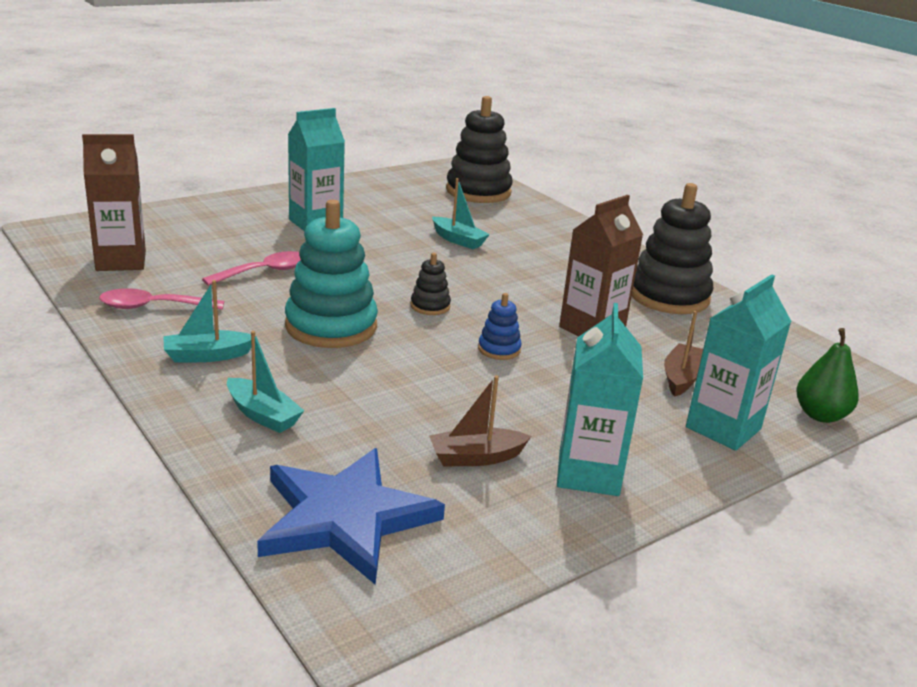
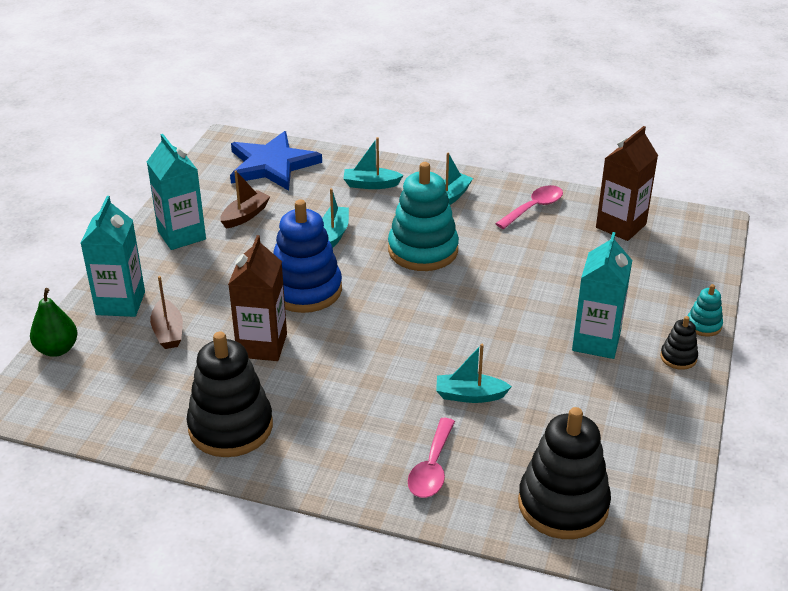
camera: 145 degrees right, 10 degrees up
pink spoon [202,251,301,286] -> pink spoon moved to [408,418,455,498]
black stacking toy [411,253,451,315] -> black stacking toy moved to [660,316,698,370]
blue stacking toy [478,293,522,360] -> blue stacking toy [273,200,342,313], size x2.17
none -> turquoise boat [322,188,349,248]
none -> turquoise stacking toy [688,284,723,337]

